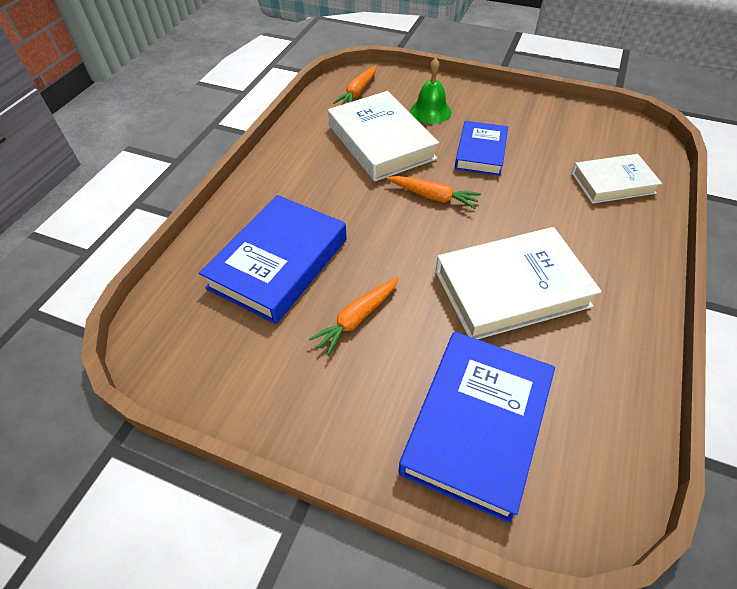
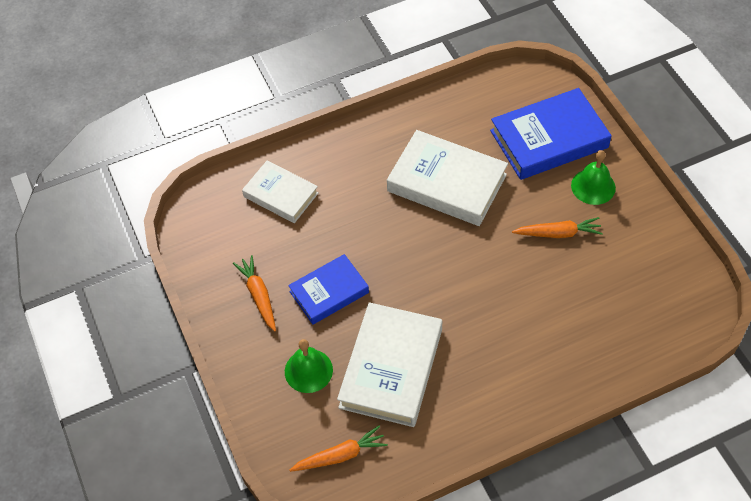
camera: 135 degrees left, 5 degrees up
blue book [199,195,347,324] -> none
orange carrot [387,176,481,209] -> orange carrot moved to [233,255,276,331]
none -> green bell [571,150,616,205]

